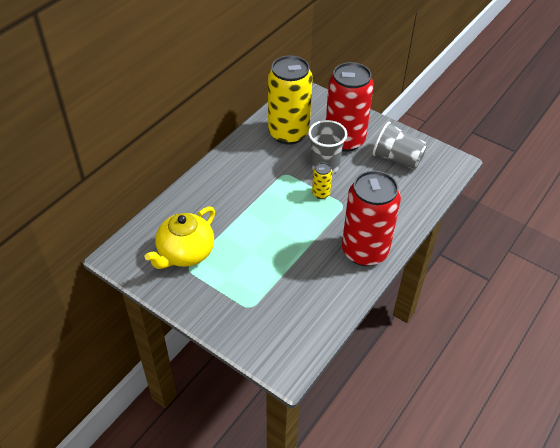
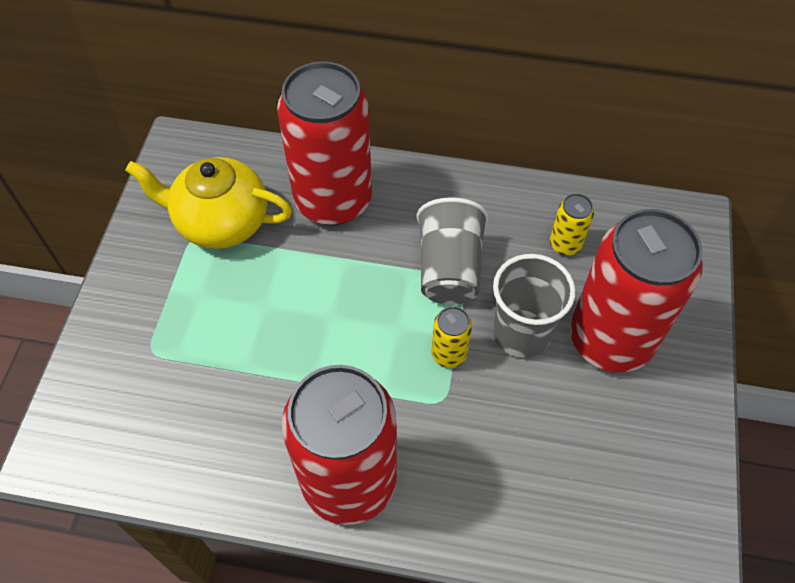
camera: 65 degrees right, 10 degrees up
yellow can [268,56,313,145] -> yellow can [550,193,594,256], size x0.41
grey cup [373,122,427,169] -> grey cup moved to [417,197,489,305]
none -> red can [277,61,372,226]

